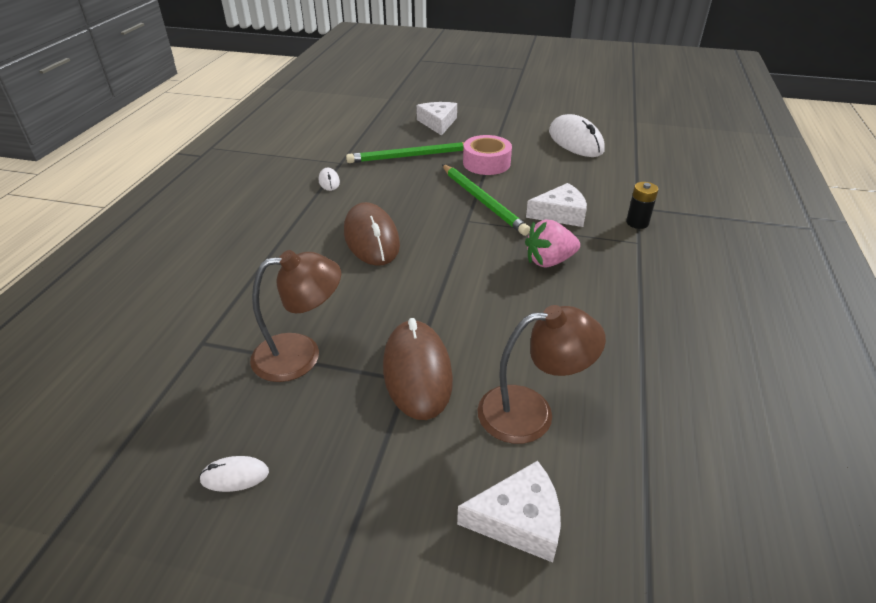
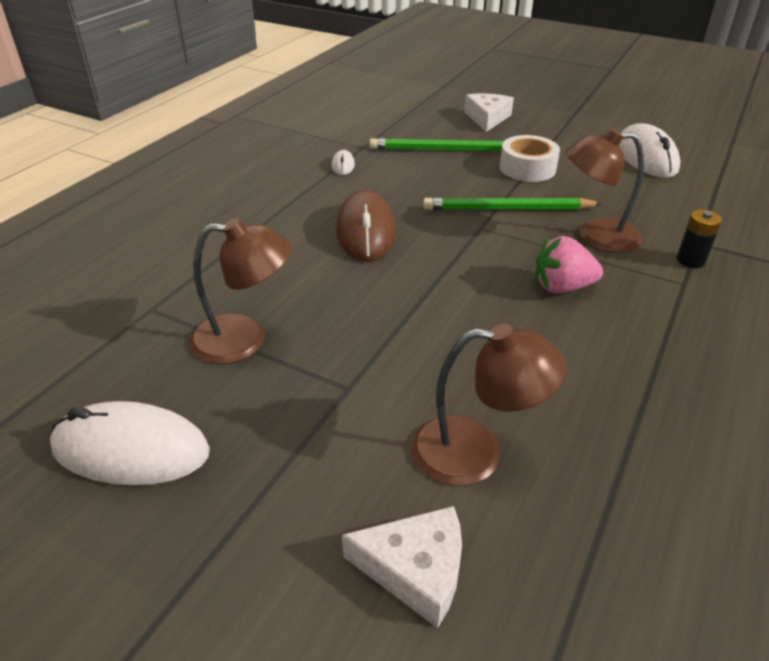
camera: 15 degrees right, 0 degrees up
white mouse [199,456,269,492] -> white mouse [50,401,210,486], size x2.21
brown mouse [383,318,453,420] -> none
green pencil [442,164,530,235] -> green pencil turned 105 degrees clockwise [423,197,602,210]
pink tape [463,135,512,175] -> white tape [500,135,560,182]
white cheese [526,183,587,227] -> brown lamp [566,128,644,253]

